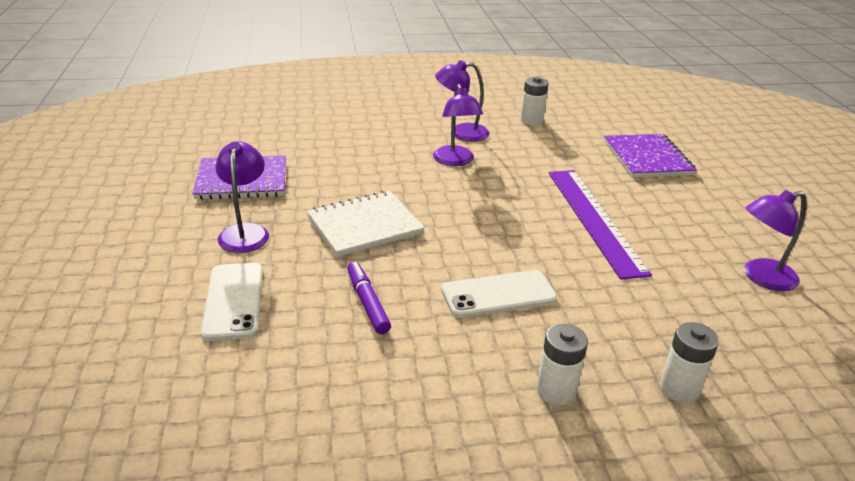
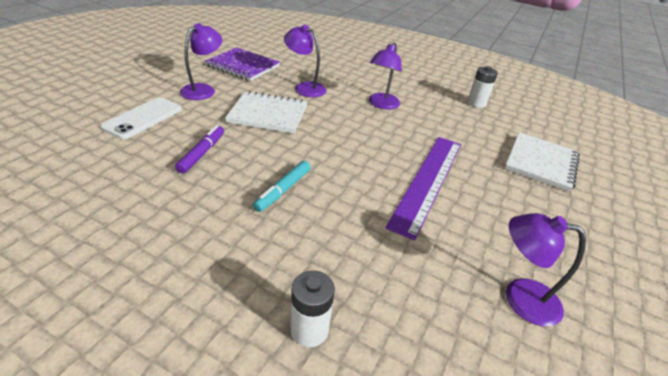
camera: 35 degrees right, 5 degrees up
purple lamp [435,60,489,142] -> purple lamp moved to [284,25,326,97]
white phone [441,270,557,318] -> turquoise marker [253,161,311,212]
white battery [537,324,588,406] -> none
purple notebook [604,134,697,177] -> white notebook [505,132,580,192]

